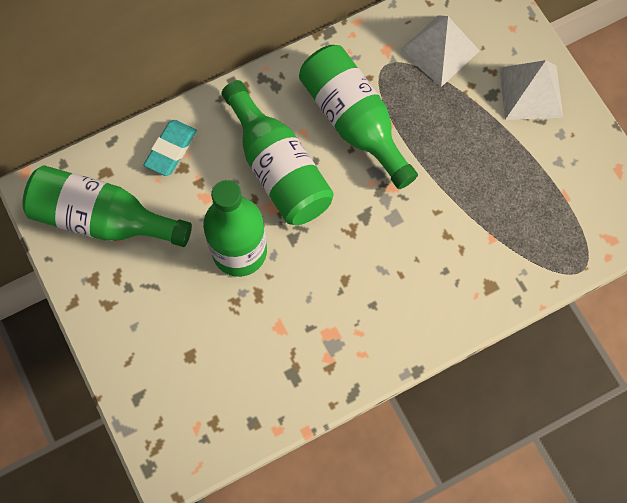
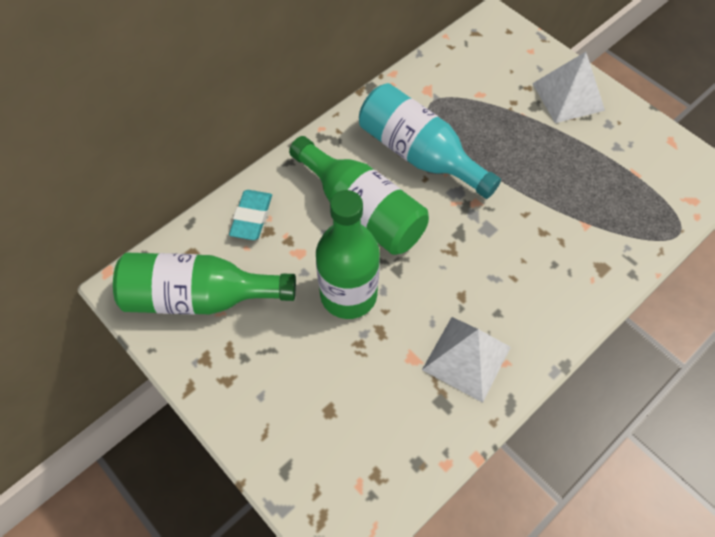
camera: 15 degrees left, 10 degrees down
green bottle [299,45,418,189] -> turquoise bottle [359,83,501,199]
white pyramid [399,15,480,87] -> white pyramid moved to [422,317,511,403]

